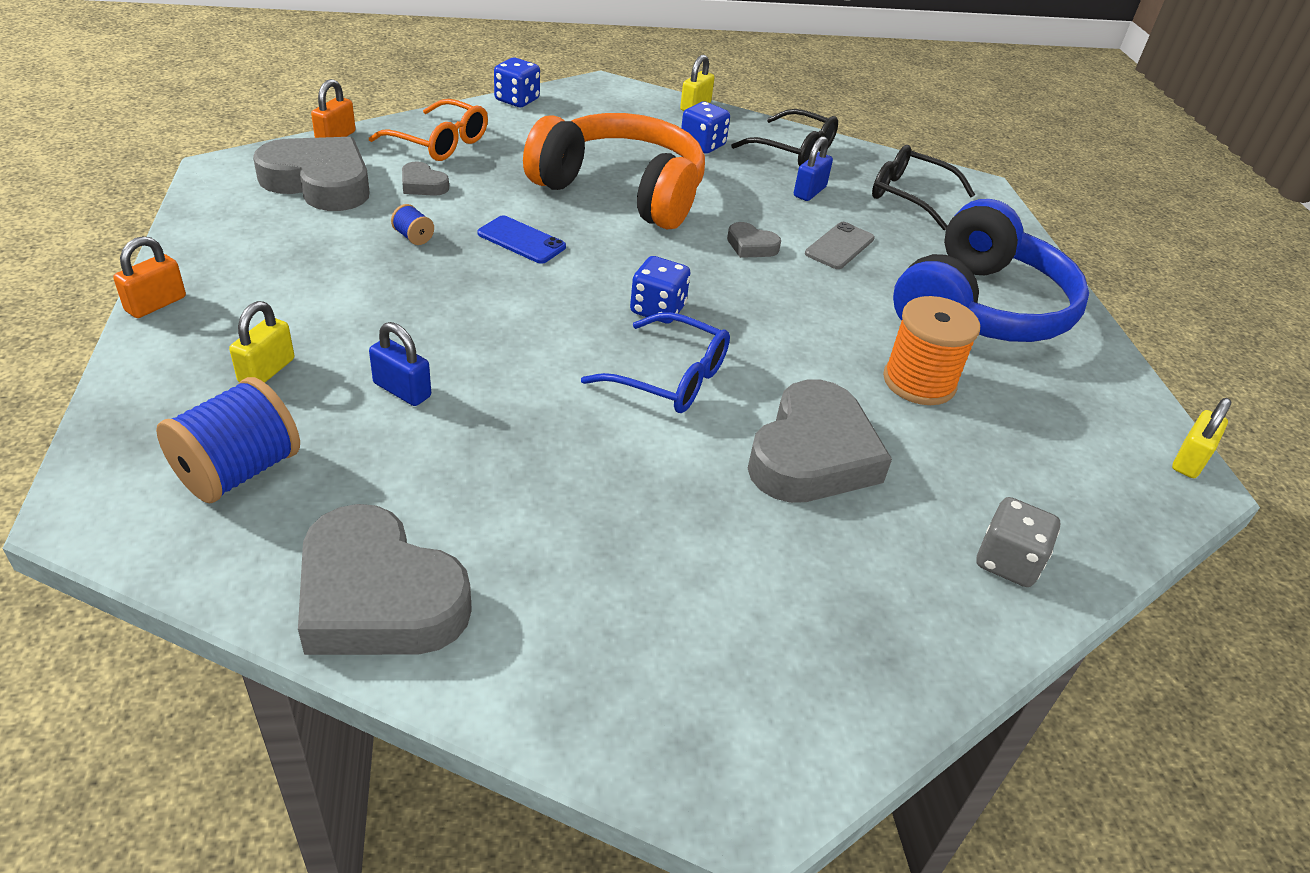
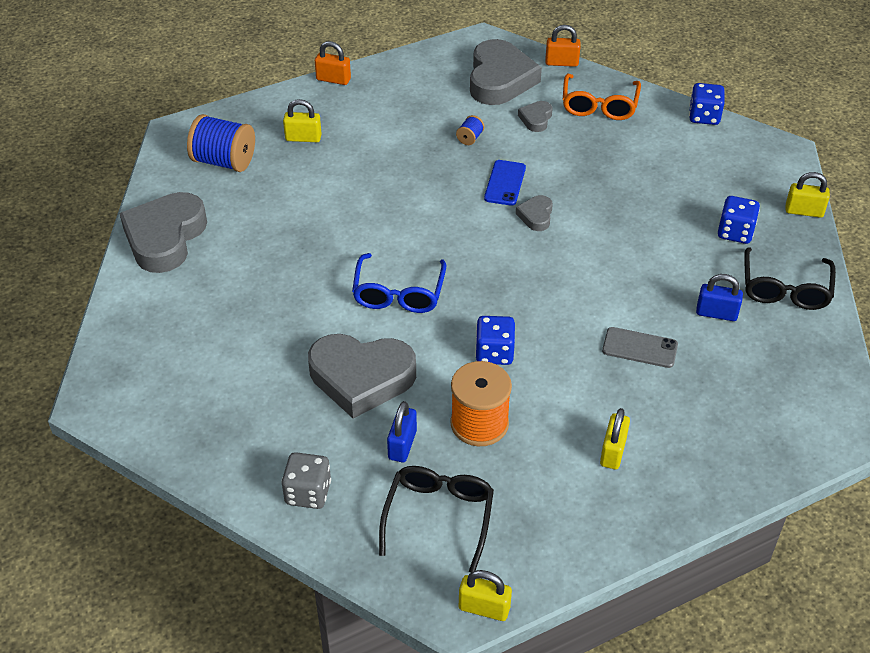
camera: 75 degrees right, 5 degrees up
blue padlock [369,322,431,406] -> blue padlock moved to [387,401,417,462]
orange headphones [523,113,705,229] -> none
blue dice [630,256,691,324] -> blue dice moved to [475,316,515,365]
grey heart [727,222,781,258] -> grey heart moved to [516,195,553,231]
black glasses [872,145,975,230] -> black glasses moved to [379,466,494,573]
blue headphones [893,199,1089,342] -> yellow padlock [600,408,630,469]

